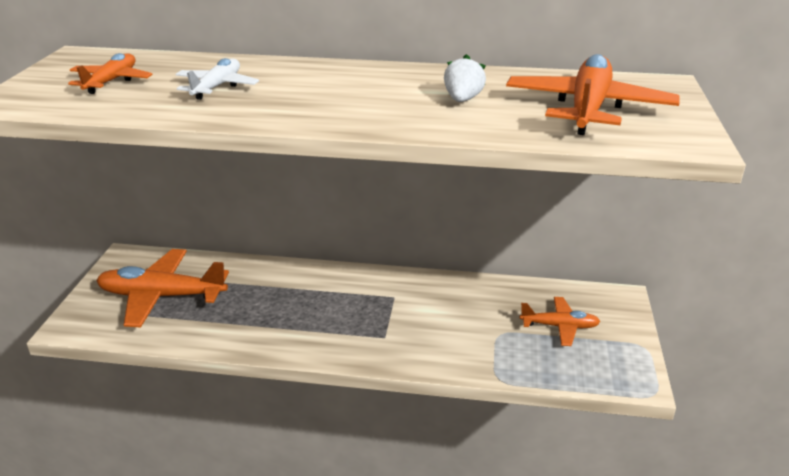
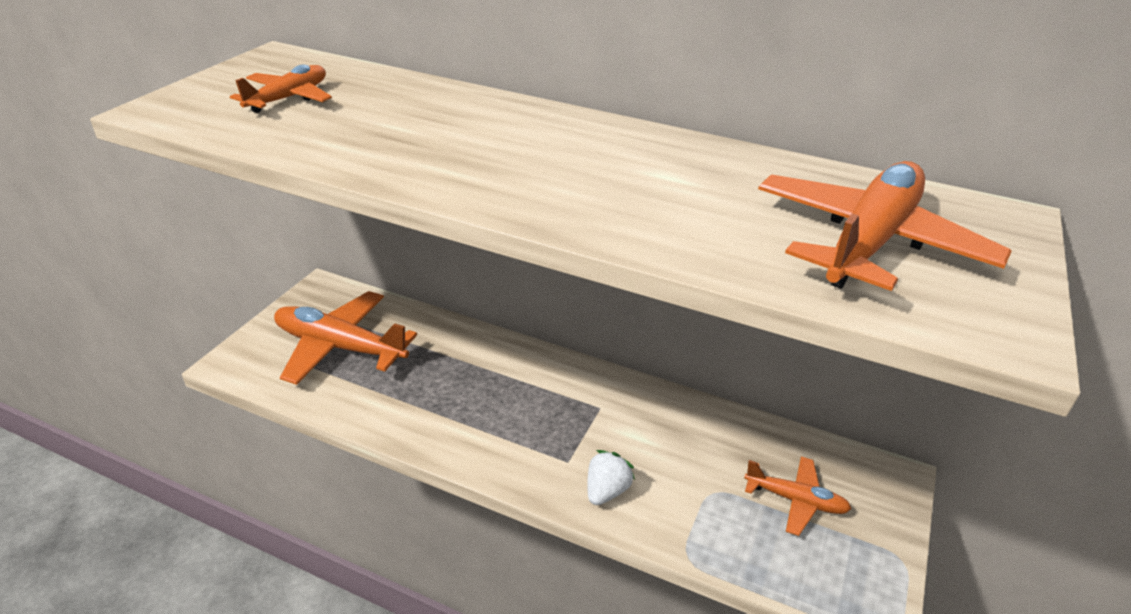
camera: 15 degrees right, 5 degrees up
white plane [176,58,259,100] -> none
white strawberry [444,54,486,102] -> white strawberry moved to [587,450,635,505]

